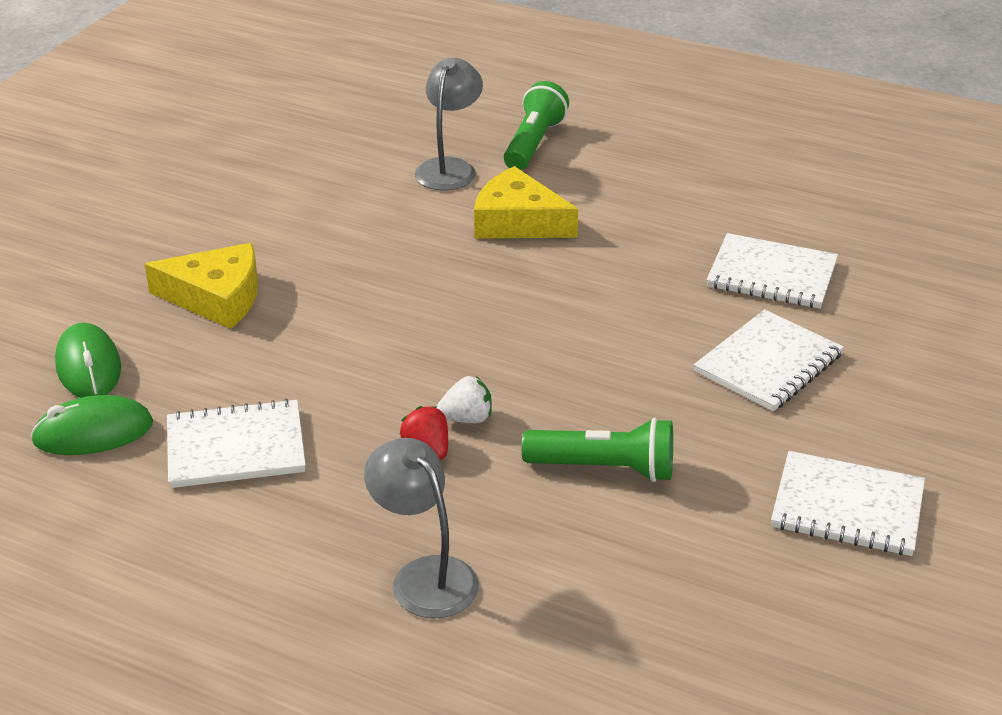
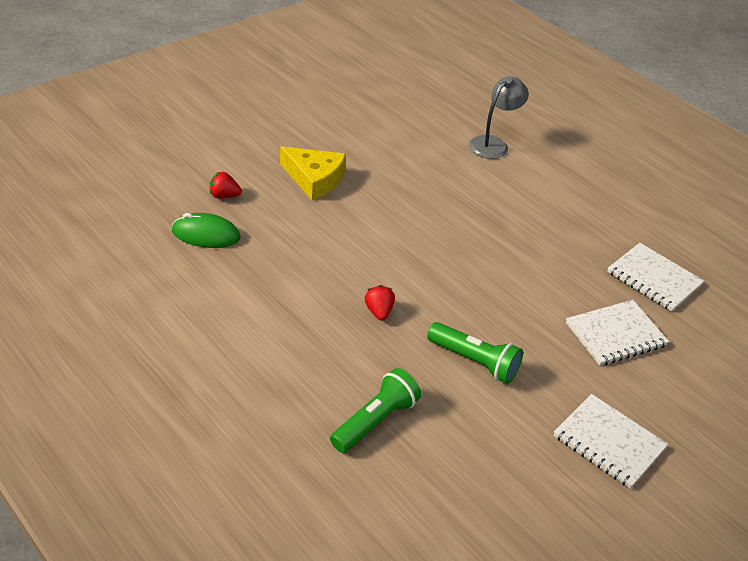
camera: 20 degrees right, 5 degrees up
green mouse [55,323,121,398] -> red strawberry [210,172,242,199]
white notebook [167,399,306,488] -> none
grey lamp [364,438,479,618] -> none
white strawberry [436,376,492,423] -> none
yellow cheese [474,166,578,239] -> none
green flashlight [504,81,569,170] -> green flashlight moved to [330,368,421,453]

